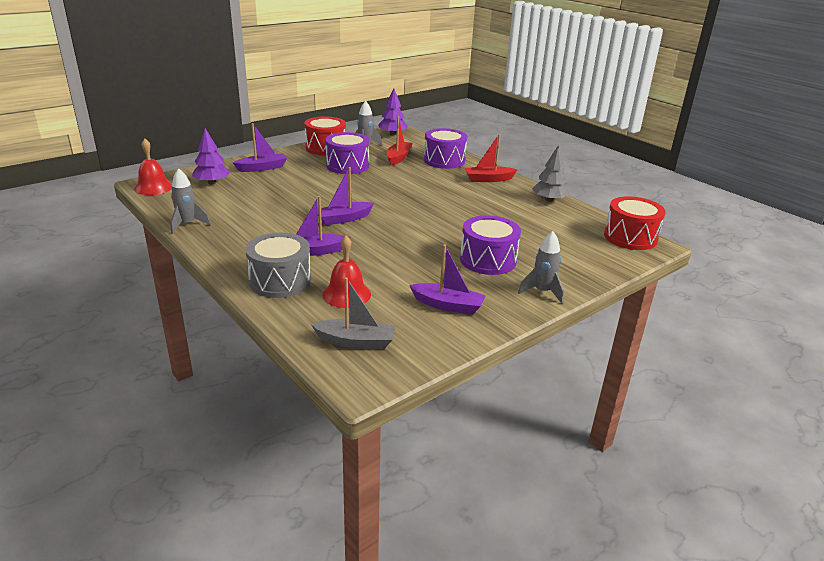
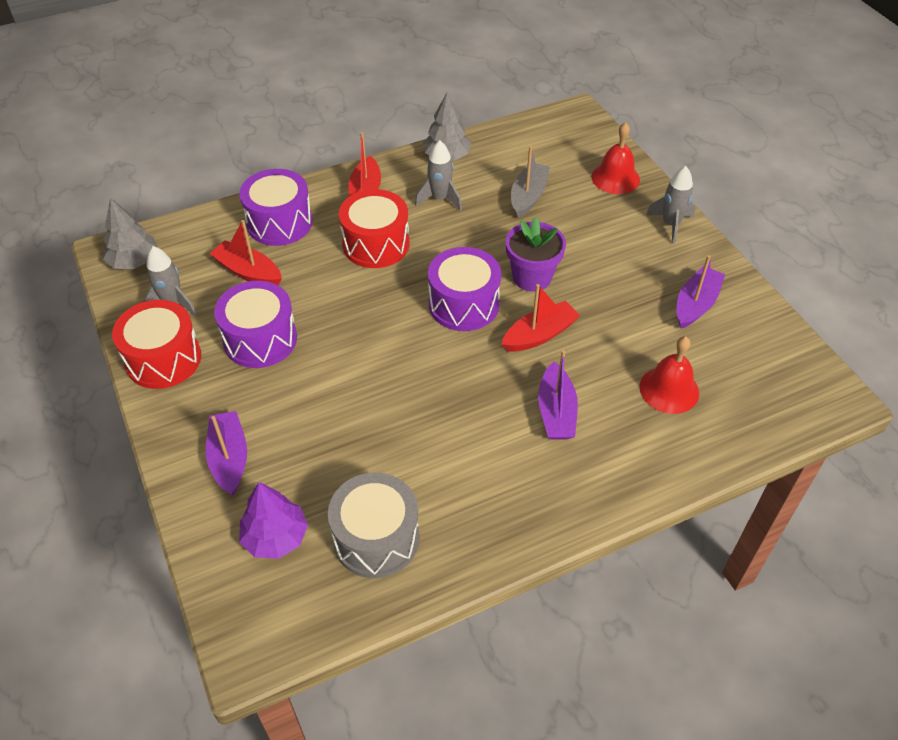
camera: 75 degrees left, 20 degrees up
red bell [134,139,172,195] -> red bell moved to [591,122,640,194]
grey rocket [170,168,210,234] -> grey rocket moved to [415,140,462,211]
grey drum [246,233,311,298] -> grey drum moved to [328,473,420,578]
grey boat [311,277,396,349] -> grey boat moved to [511,146,550,218]
purple boat [318,167,374,225] -> none
purple tree [378,88,408,136] -> grey tree [103,197,158,269]
purple drum [460,215,521,275] -> purple drum moved to [428,247,501,331]
red drum [604,196,666,250] -> red drum moved to [339,189,409,268]
none -> red boat [501,284,581,352]
none -> purple flower pot [506,217,566,292]

